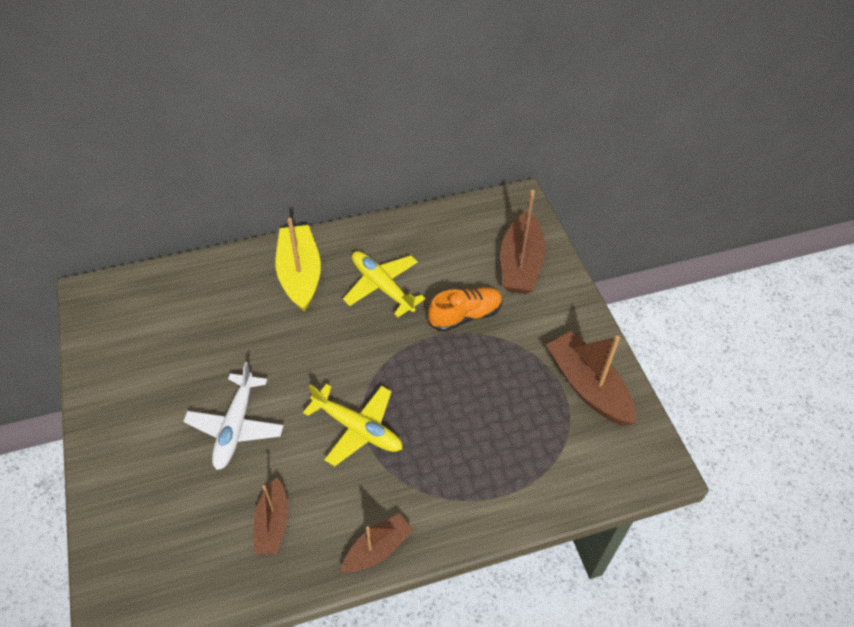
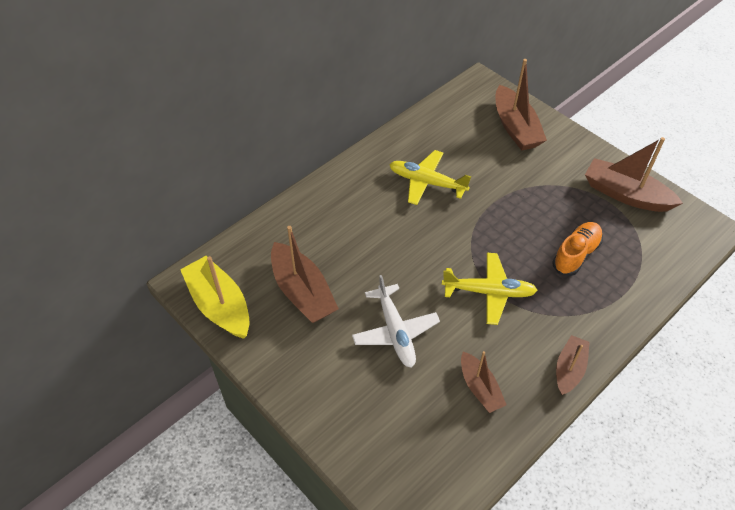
camera: 25 degrees left, 0 degrees up
yellow boat [276,218,321,312] -> yellow boat moved to [180,256,249,339]
orange shoe [428,287,503,332] -> orange shoe moved to [552,222,603,276]
none -> brown boat [271,226,339,323]

